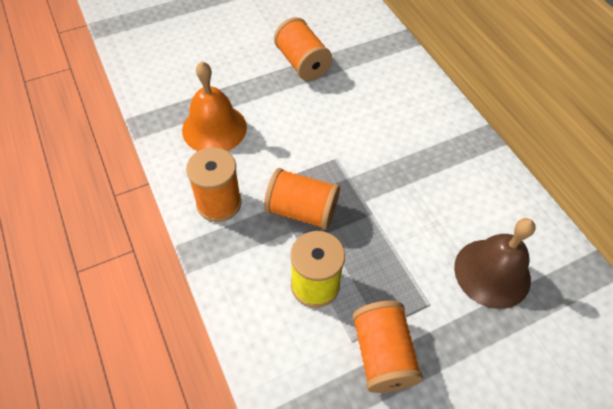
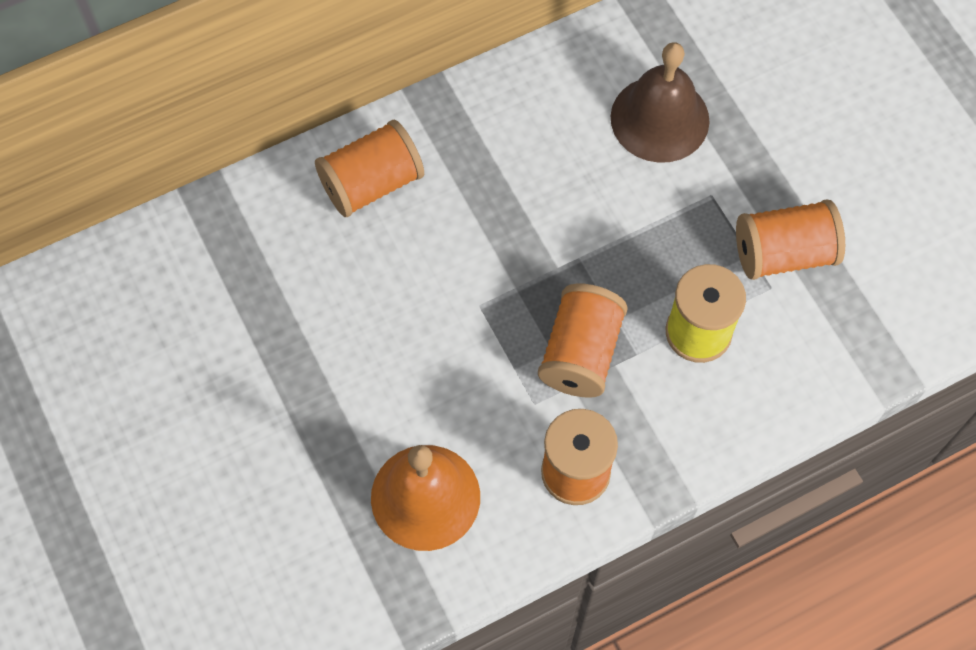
camera: 90 degrees left, 10 degrees up
orange spool [274,17,332,81] -> orange spool moved to [315,120,424,217]

